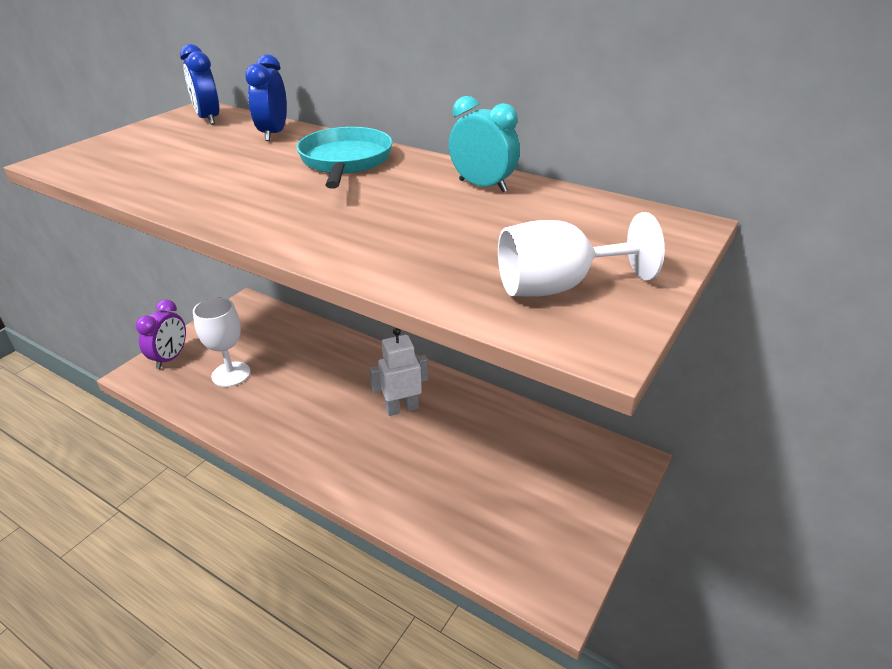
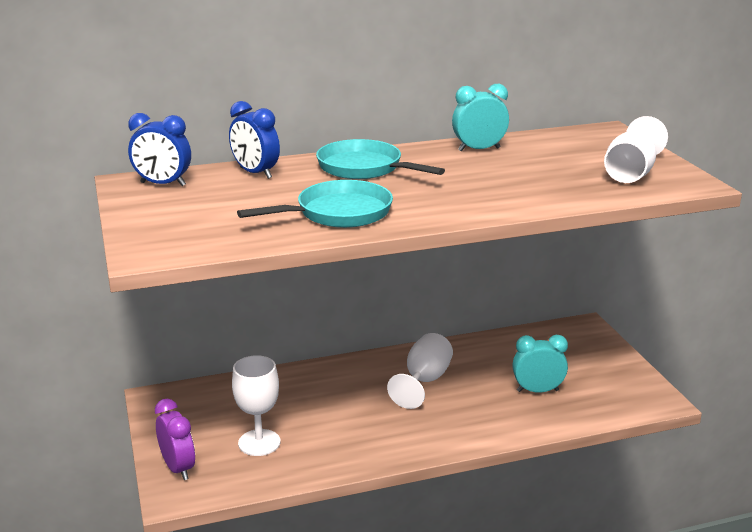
camera: 50 degrees left, 10 degrees down
white robot [369,328,428,416] -> white goblet [387,333,453,409]
none -> turquoise pan [237,180,393,228]
none -> turquoise clock [512,335,568,393]

